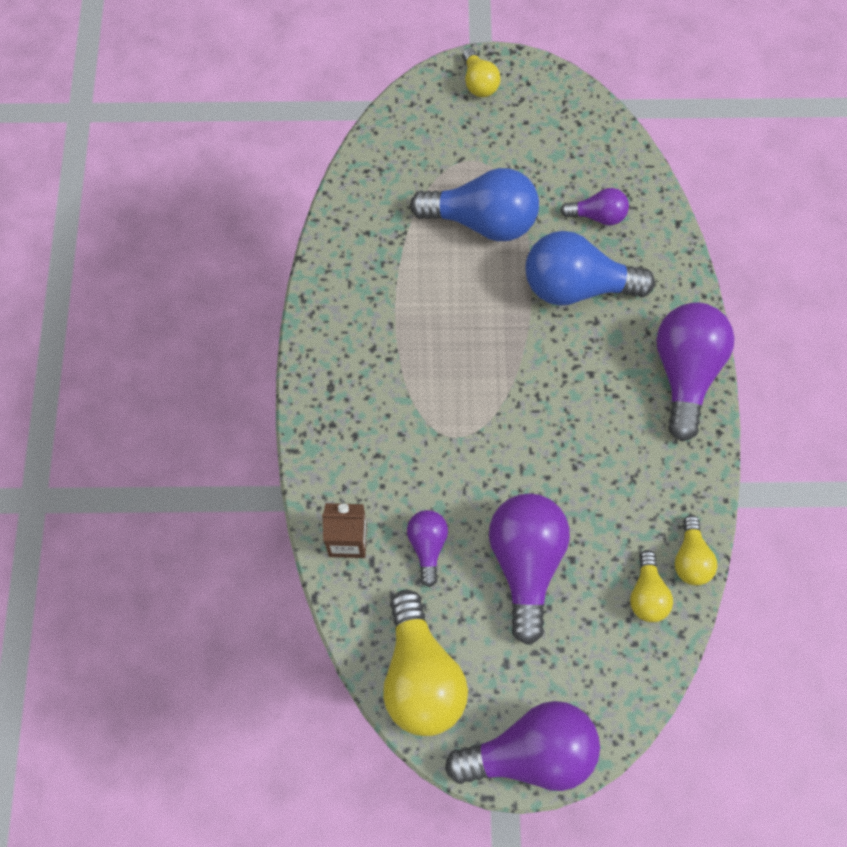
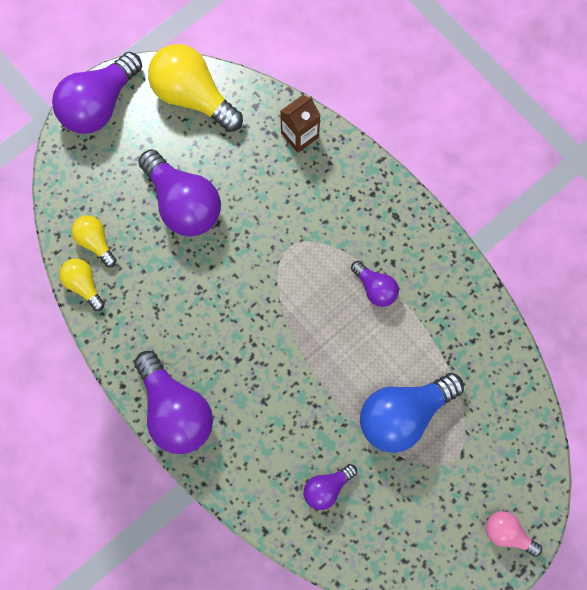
camera: 140 degrees right, 5 degrees up
purple light bulb [407,510,448,587] -> purple light bulb moved to [351,261,399,307]
yellow light bulb [462,48,501,97] -> pink light bulb [486,511,542,557]
blue light bulb [525,231,655,306] -> none

